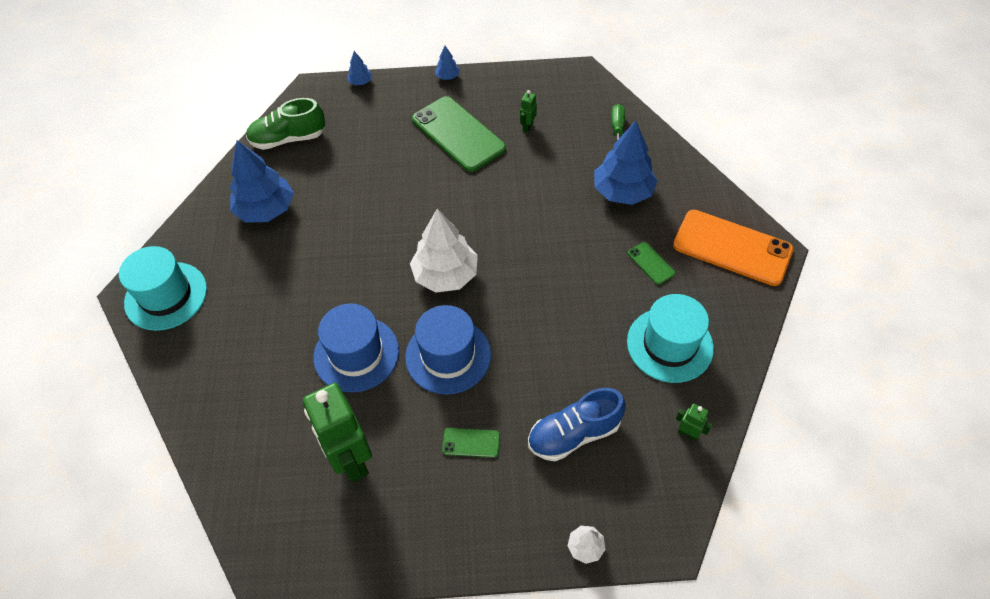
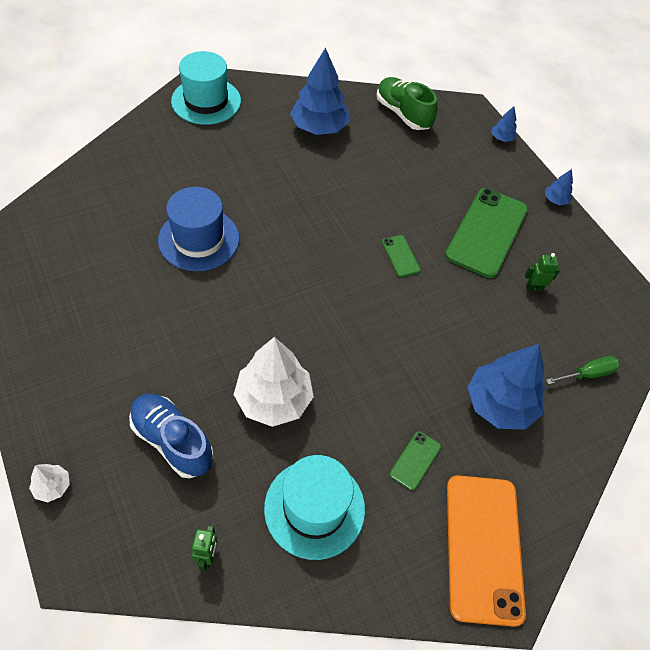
camera: 60 degrees right, 0 degrees up
green robot [303,383,372,482] -> none
blue hat [405,305,491,394] -> none
white tree [410,209,478,293] -> white tree moved to [234,337,314,427]
green phone [442,428,500,458] -> green phone moved to [382,235,421,277]

